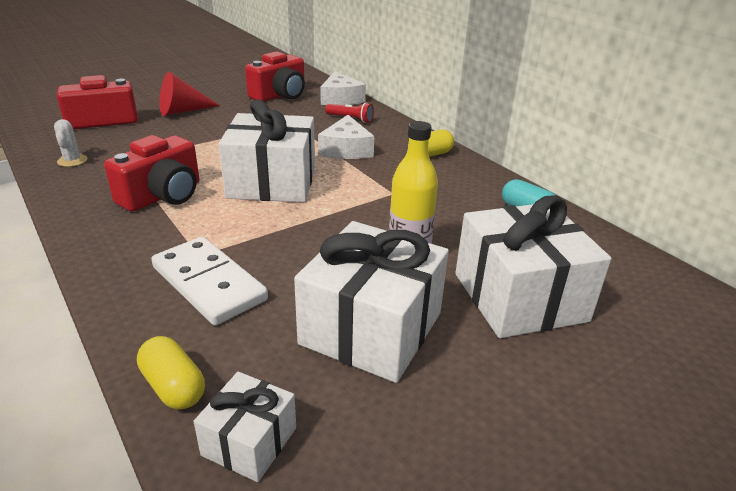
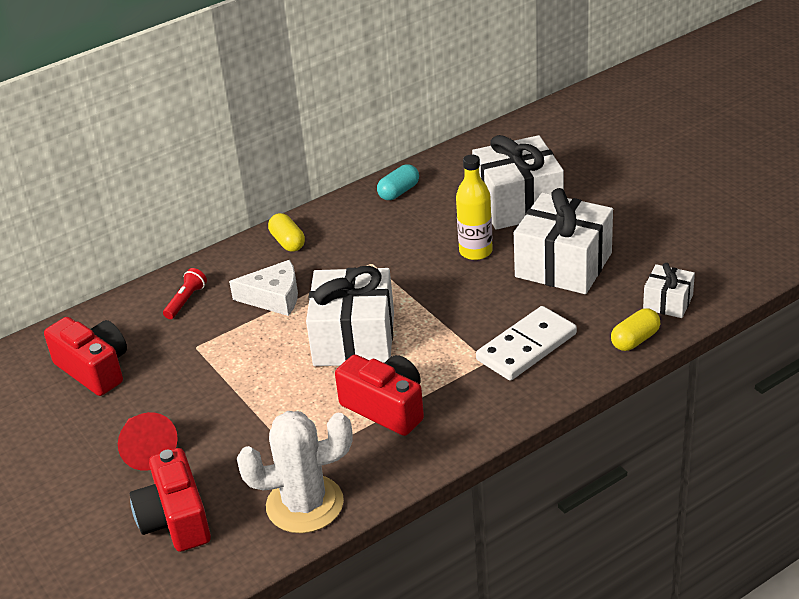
camera: 85 degrees left, 5 degrees up
white cactus [54,119,87,167] -> white cactus [237,411,352,533], size x2.29
white cheese [320,71,366,105] -> none

